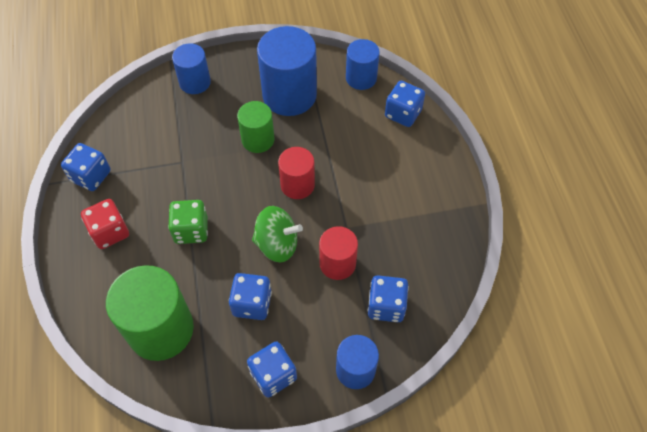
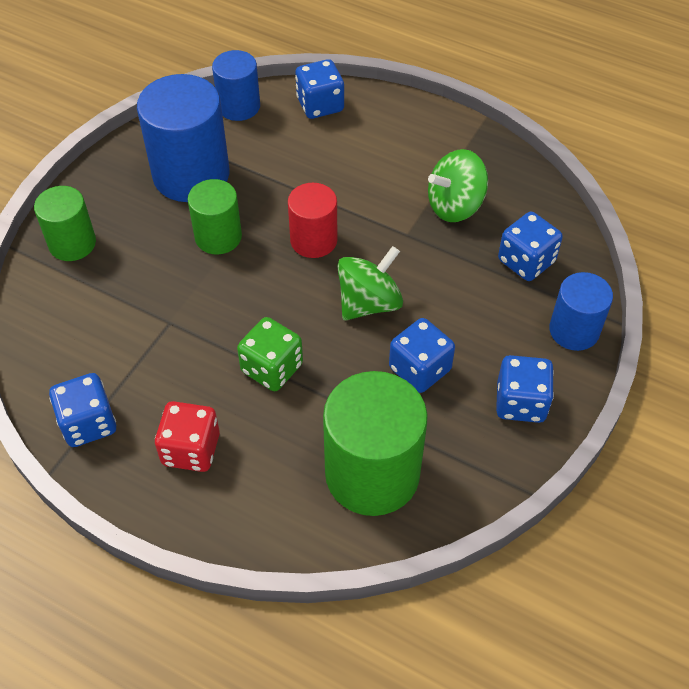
camera: 50 degrees left, 5 degrees down
blue cylinder [172,43,211,94] -> green cylinder [34,186,96,261]
red cylinder [319,226,358,280] -> none
none -> green spinning top [428,149,488,222]

